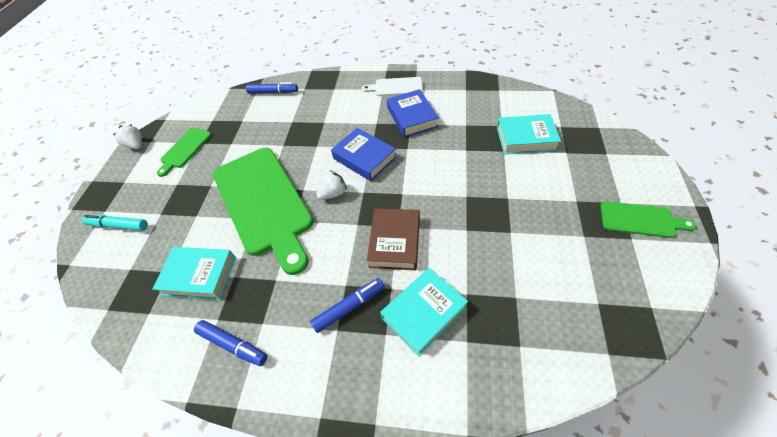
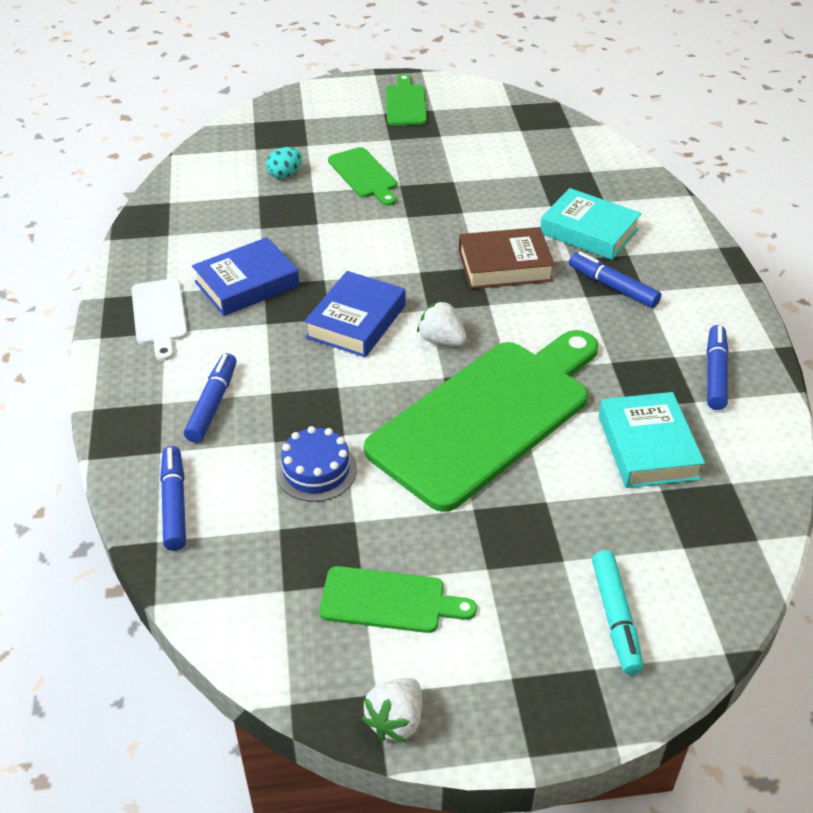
camera: 110 degrees left, 10 degrees down
turquoise book [497,114,561,154] -> turquoise egg [266,147,302,179]
none -> blue marker [184,353,237,443]
none -> blue cake [276,426,357,502]
none -> green cutting board [328,147,397,206]

